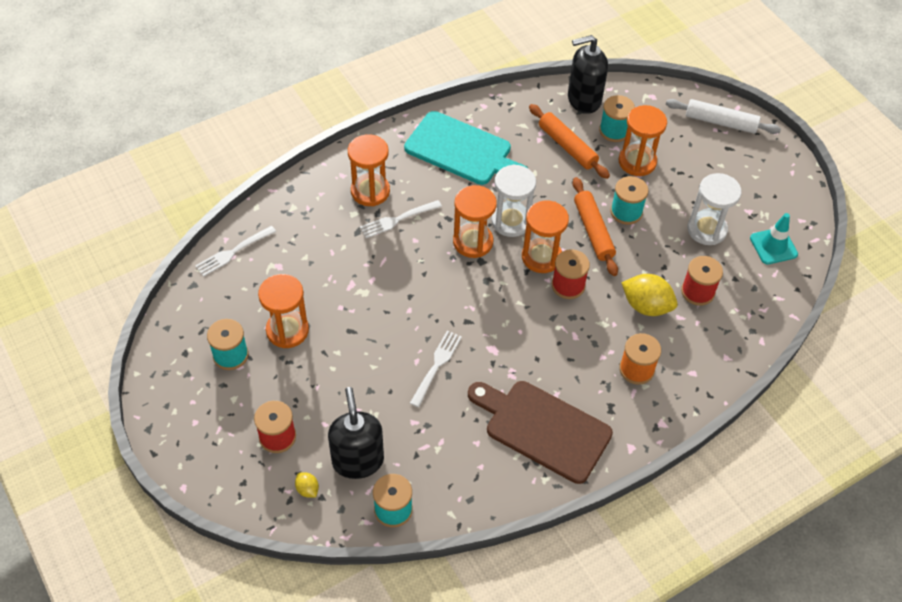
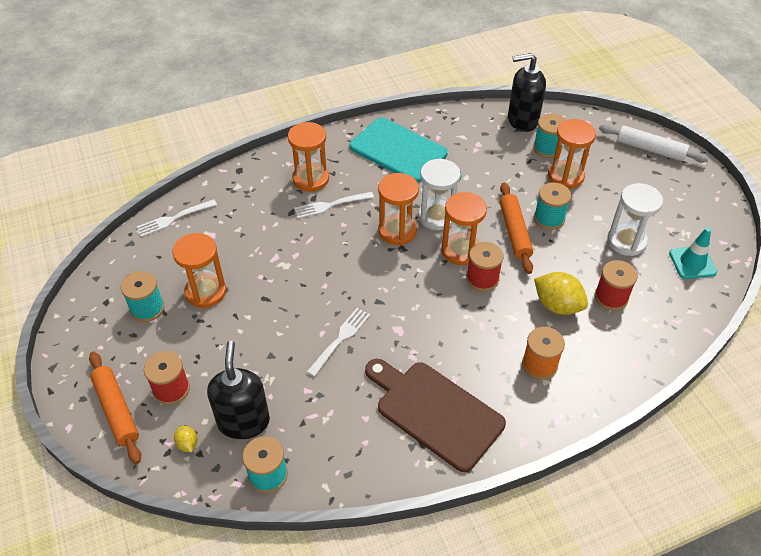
camera: 10 degrees right, 5 degrees down
orange rolling pin [529,104,610,179] -> orange rolling pin moved to [89,352,141,464]

